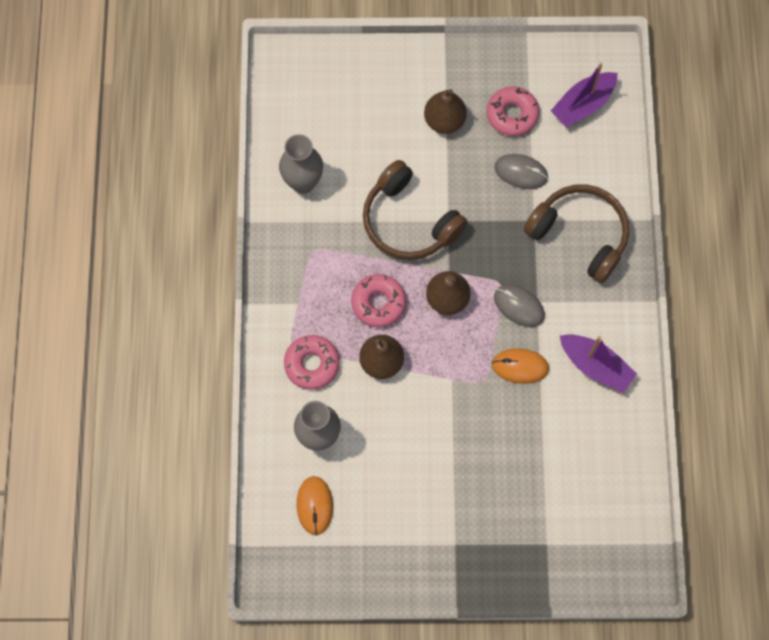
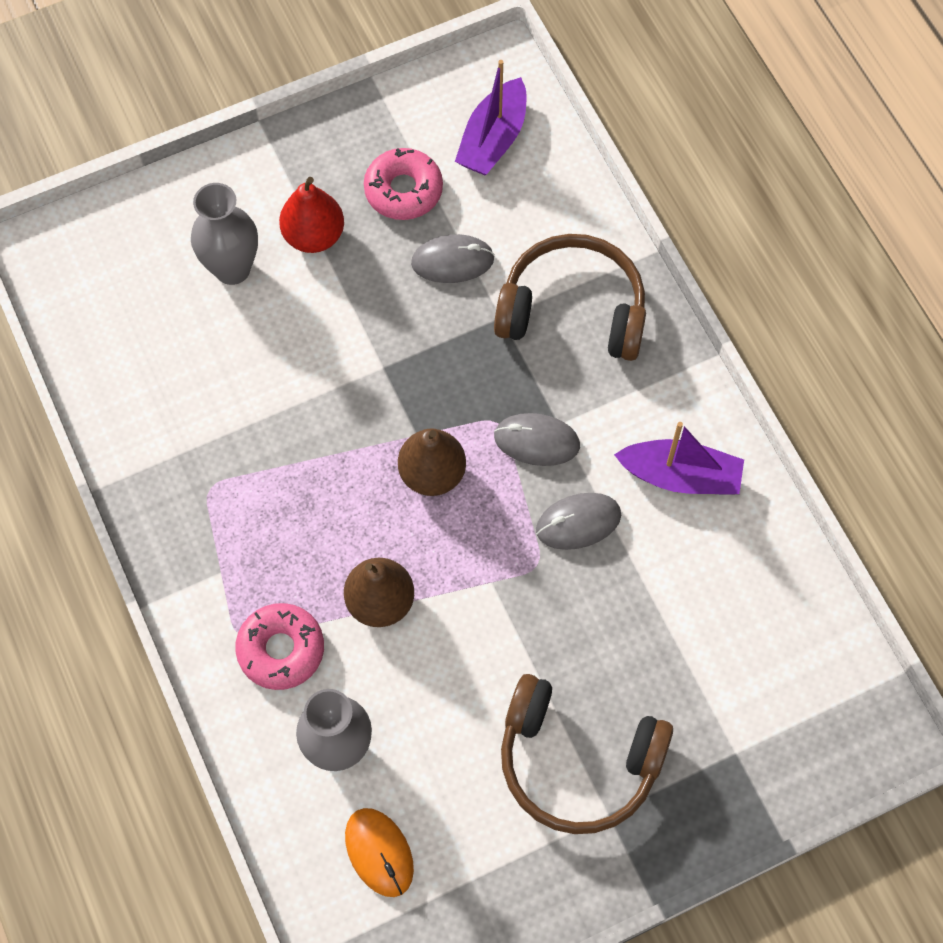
camera: 25 degrees left, 5 degrees down
grey vase [279,134,323,194] -> grey vase moved to [191,183,258,285]
pink donut [351,274,406,328] -> none
brown headphones [363,160,468,260] -> brown headphones moved to [501,674,673,834]
brown pear [424,89,467,134] -> red pear [279,177,344,253]
orange mouse [492,348,549,384] -> grey mouse [536,493,621,550]

